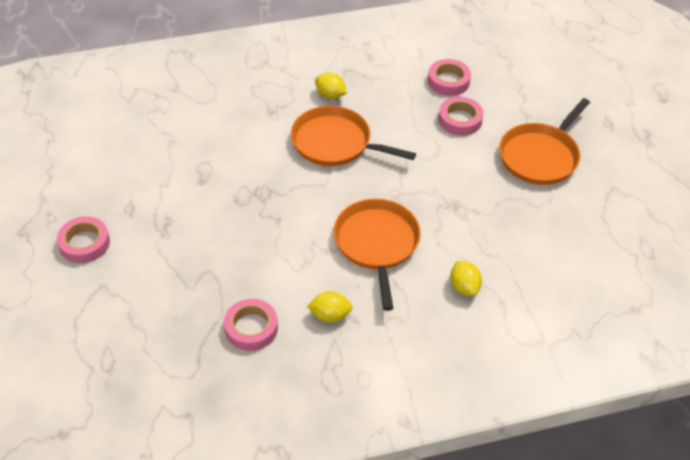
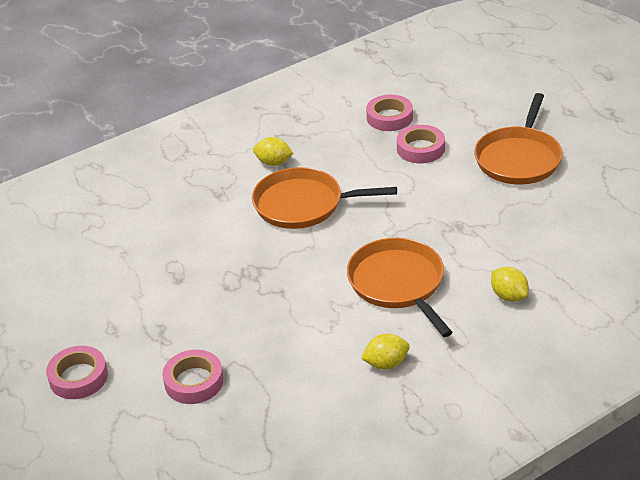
camera: 15 degrees left, 10 degrees down
pink tape [224,299,278,351] -> pink tape moved to [162,350,224,404]

